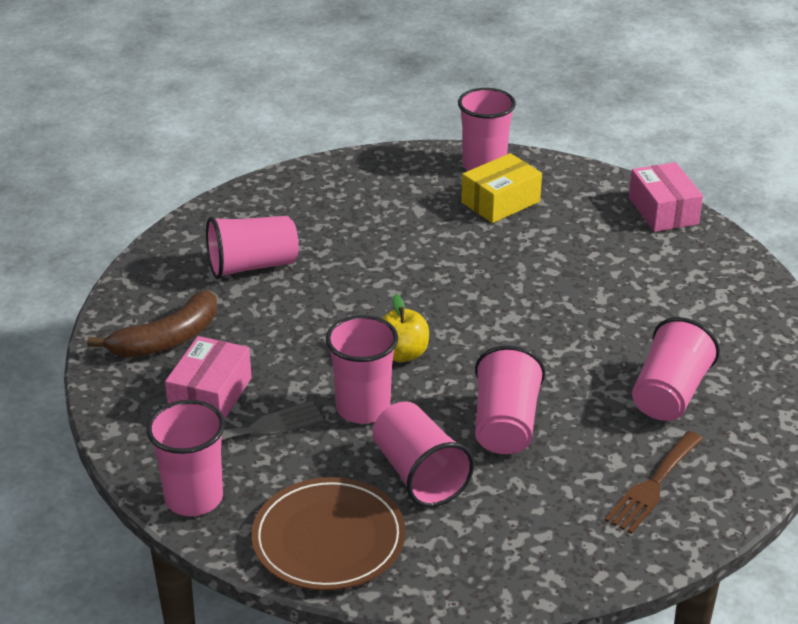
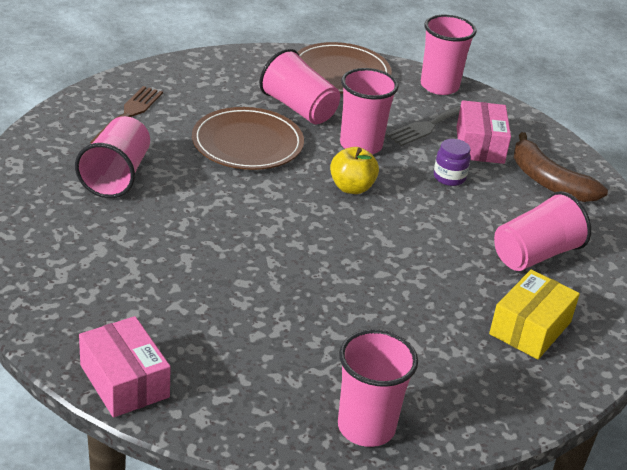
camera: 160 degrees right, 0 degrees up
brown banana [87,290,217,357] -> brown banana turned 75 degrees counterclockwise [514,132,608,202]
yellow box [461,153,542,223] -> yellow box moved to [489,270,580,359]
pink cup [475,345,545,454] -> brown plate [192,107,304,170]
none -> purple jar [434,139,471,186]

